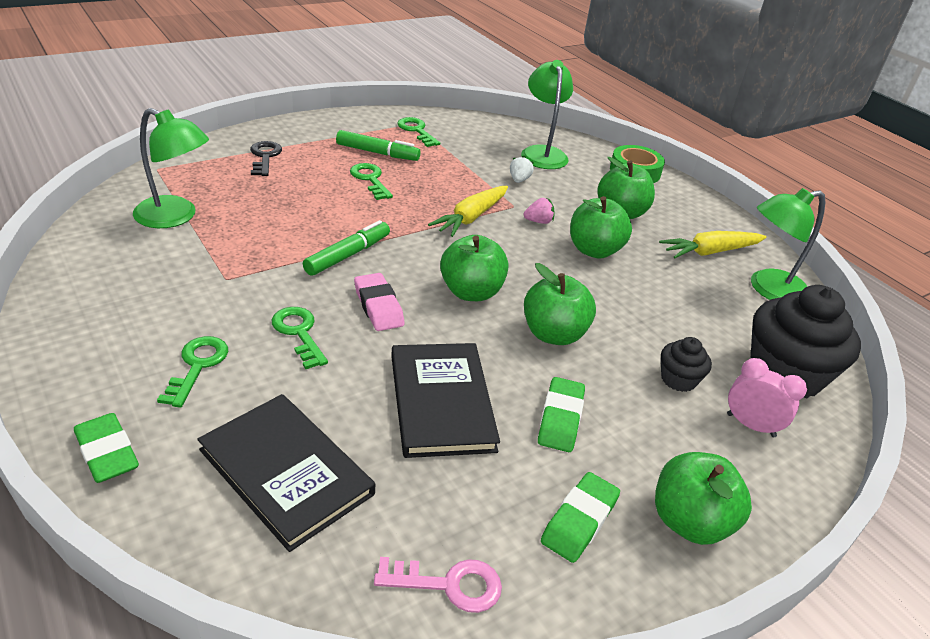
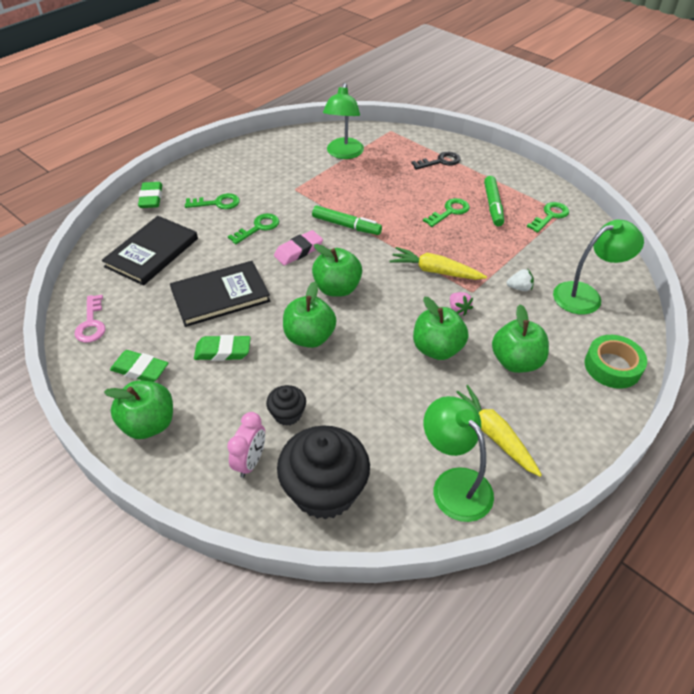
camera: 80 degrees right, 10 degrees up
green eraser [74,413,139,483] -> green eraser turned 45 degrees counterclockwise [138,182,162,208]

